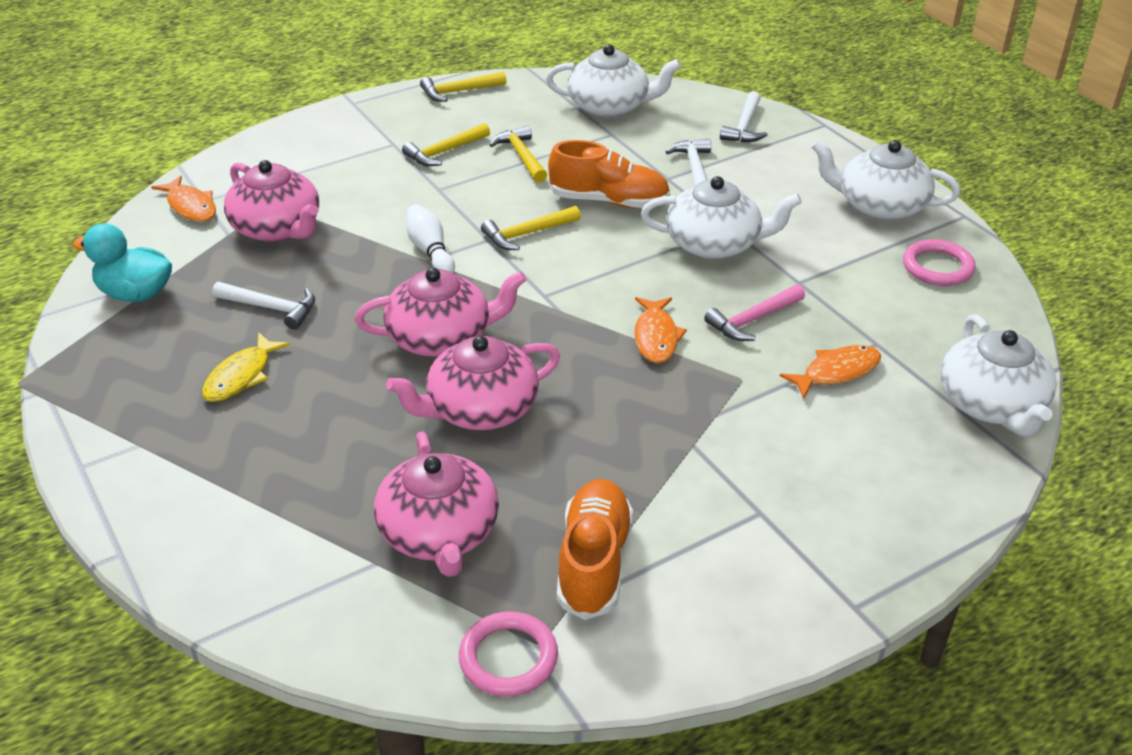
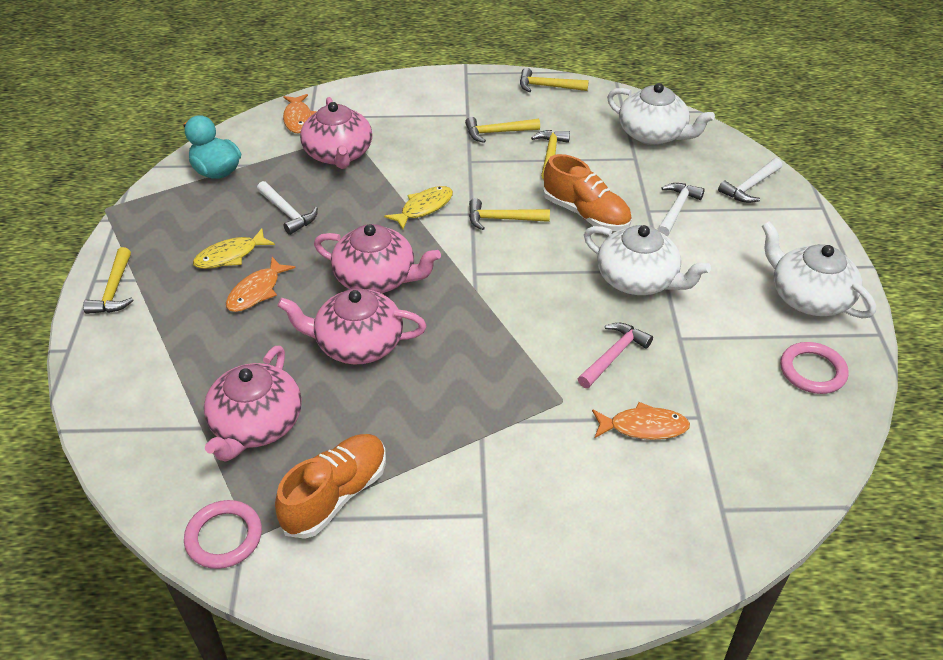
camera: 30 degrees right, 5 degrees up
white bowling pin [406,204,455,273] -> yellow fish [384,186,453,230]
orange fish [634,297,687,363] -> orange fish moved to [226,257,296,312]
pink hammer [704,284,805,341] -> pink hammer turned 135 degrees clockwise [578,323,653,388]
white teapot [940,314,1057,437] -> none
none -> yellow hammer [83,247,134,314]

